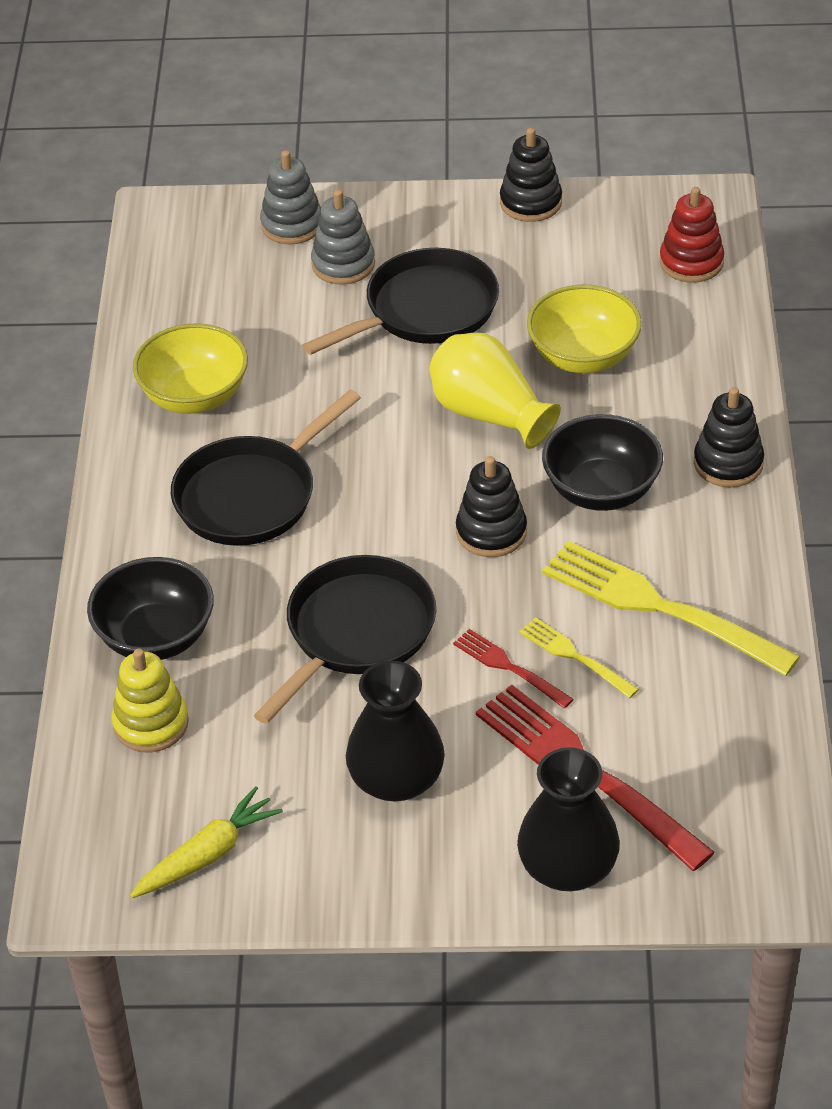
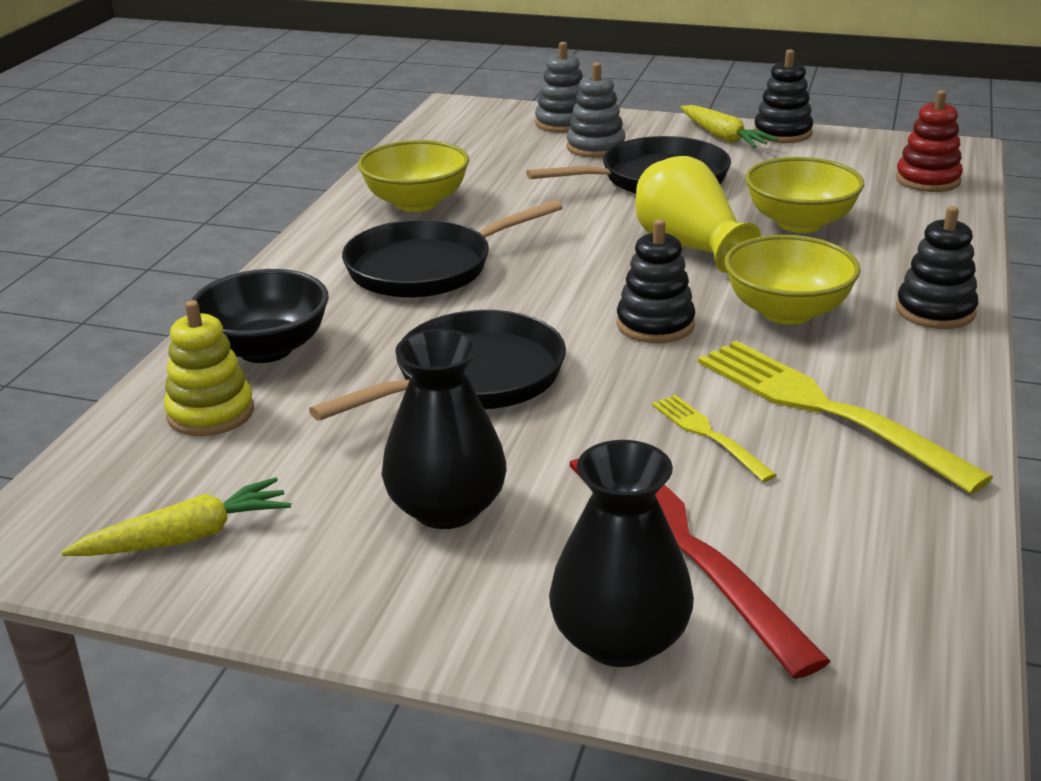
camera: 15 degrees right, 15 degrees down
red fork [453,629,574,708] -> none
black bowl [542,414,663,511] -> yellow bowl [725,235,861,325]
none -> yellow carrot [680,105,778,148]

